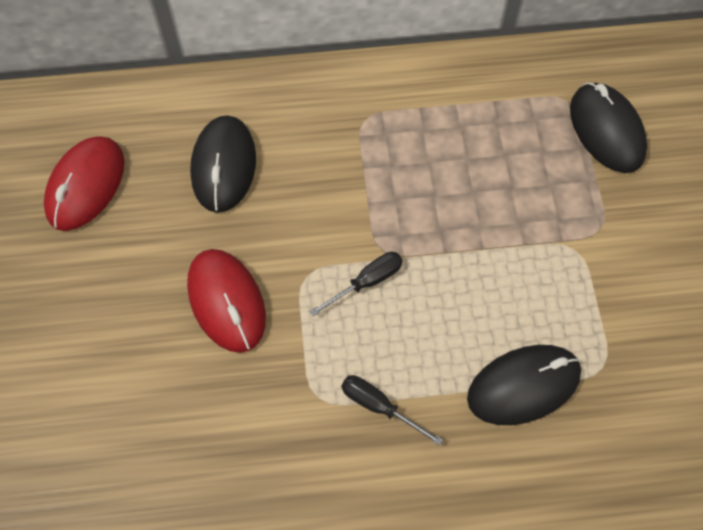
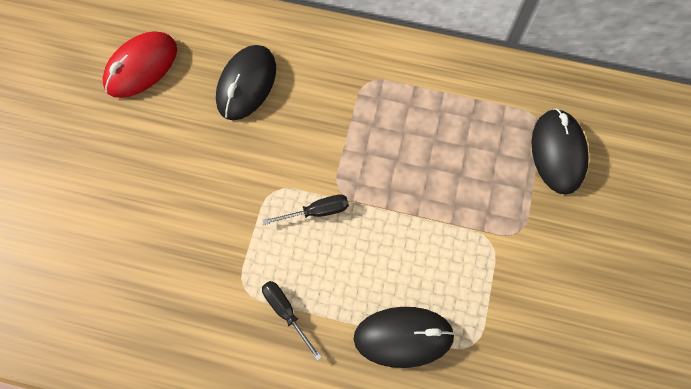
camera: 20 degrees right, 5 degrees up
red mouse [187,249,266,353] -> none

